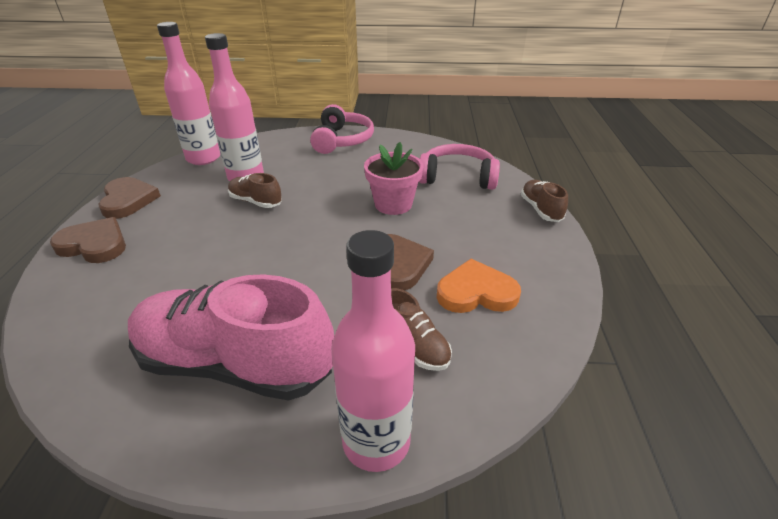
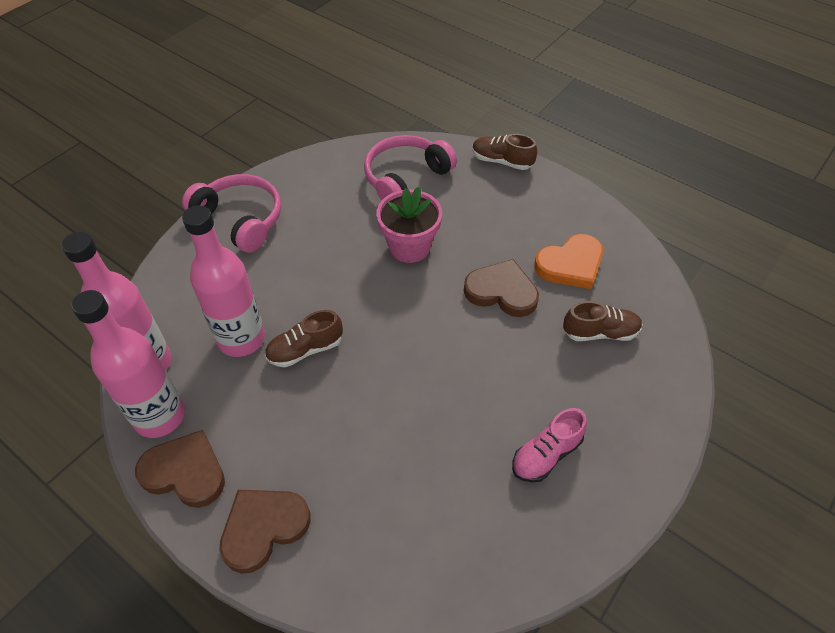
camera: 55 degrees left, 15 degrees up
pink shoe [128,274,334,401] -> pink shoe [512,408,587,482], size x0.46
pink bottle [331,230,415,472] -> pink bottle moved to [71,290,185,438]
orange heart [436,259,521,313] -> orange heart turned 150 degrees counterclockwise [534,234,603,289]

